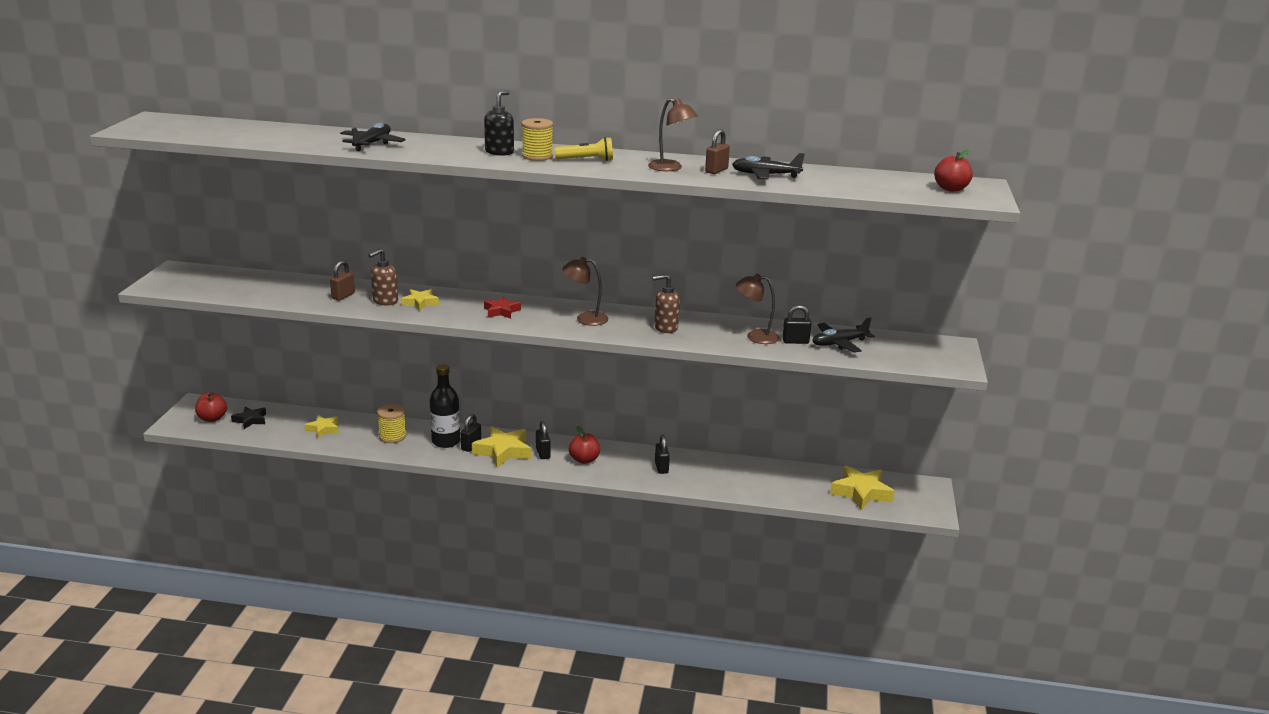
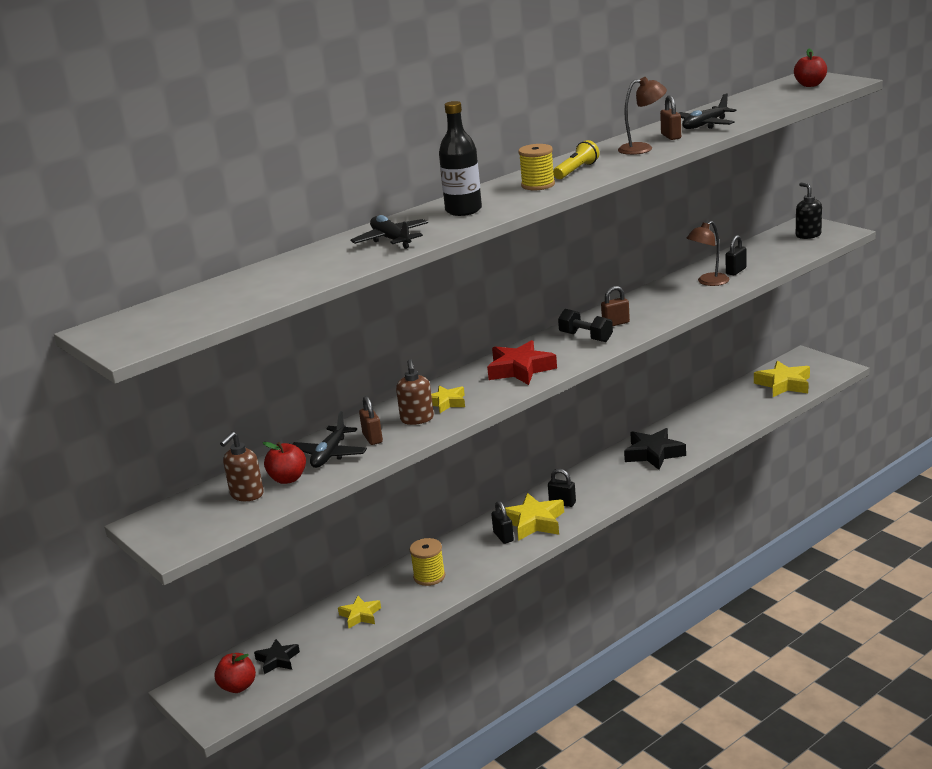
camera: 45 degrees left, 0 degrees up
black bottle [430,364,460,448] -> black bottle moved to [439,101,482,216]
black soap dispenser [484,90,514,156] -> black soap dispenser moved to [796,182,822,239]
red star [484,297,521,319] -> red star [487,340,557,385], size x1.69
brown lamp [562,257,608,326] -> black dumbbell [558,309,613,342]
red apple [569,426,600,464] -> red apple moved to [263,442,306,484]
brown soap dispenser [653,274,680,333] -> brown soap dispenser moved to [220,432,264,501]
black padlock [655,435,670,474] -> black star [624,428,686,470]
black plane [812,317,875,353] -> black plane moved to [293,411,367,468]
none -> brown padlock [601,286,630,326]

